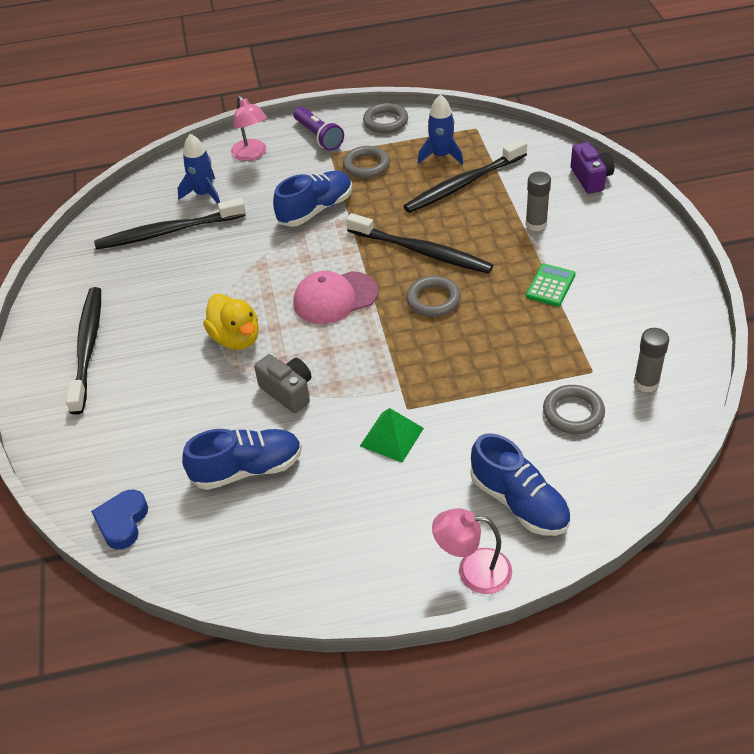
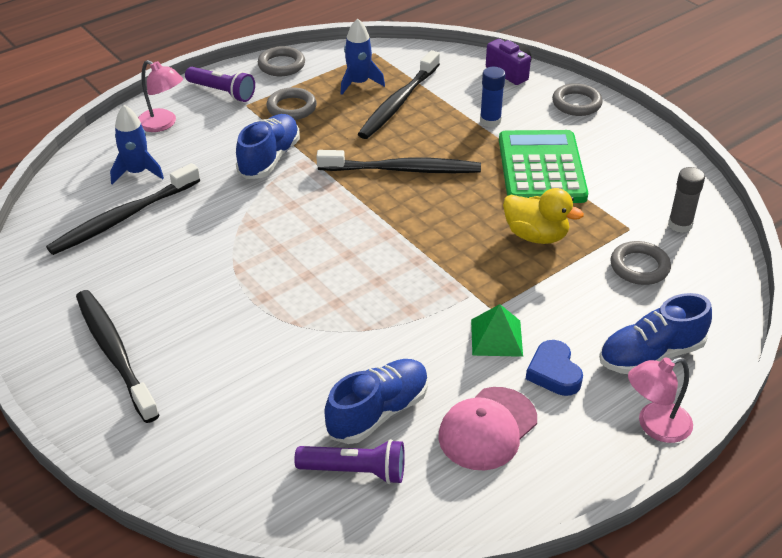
camera: 30 degrees left, 5 degrees down
blue heart [91,490,148,549] -> blue heart moved to [526,340,583,396]
yellow duck [203,294,259,350] -> yellow duck moved to [503,188,584,244]
grey camera [254,354,311,413] -> none
pink cap [293,271,378,324] -> pink cap moved to [438,387,537,470]
grey ring [406,276,461,317] -> grey ring moved to [552,83,603,116]
blue shoe [471,433,570,536] -> blue shoe turned 135 degrees clockwise [599,293,712,374]
grey glue stick [525,171,551,231] -> blue glue stick [480,67,505,127]
green calculator [526,264,576,307] -> green calculator [499,130,588,203], size x2.17
none -> purple flashlight [294,439,405,484]

